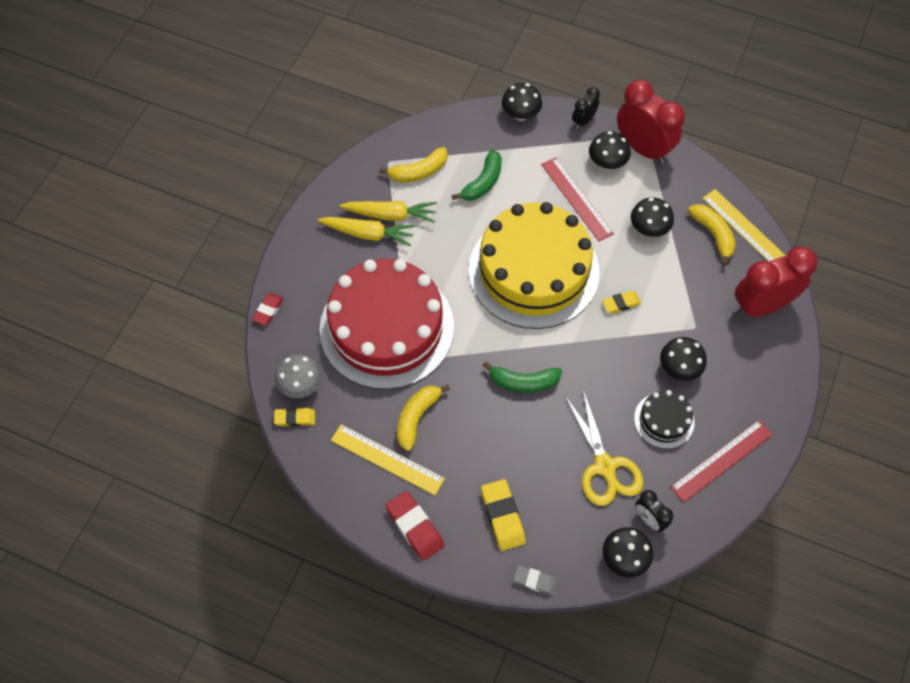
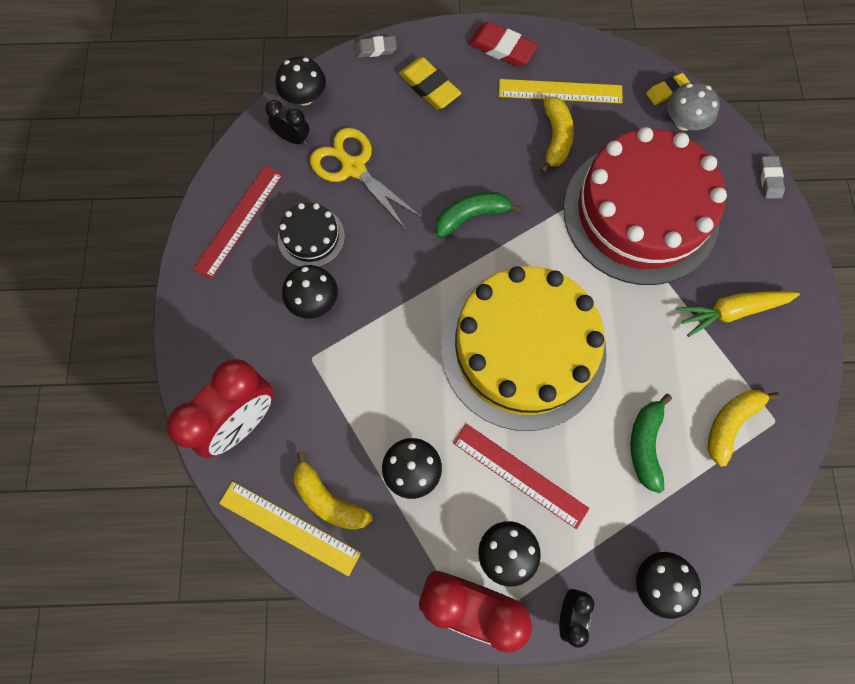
camera: 155 degrees right, 10 degrees up
red eraser [252,293,284,325] -> grey eraser [759,156,785,199]
yellow carrot [340,201,437,223] -> none
yellow eraser [602,291,641,314] -> none

